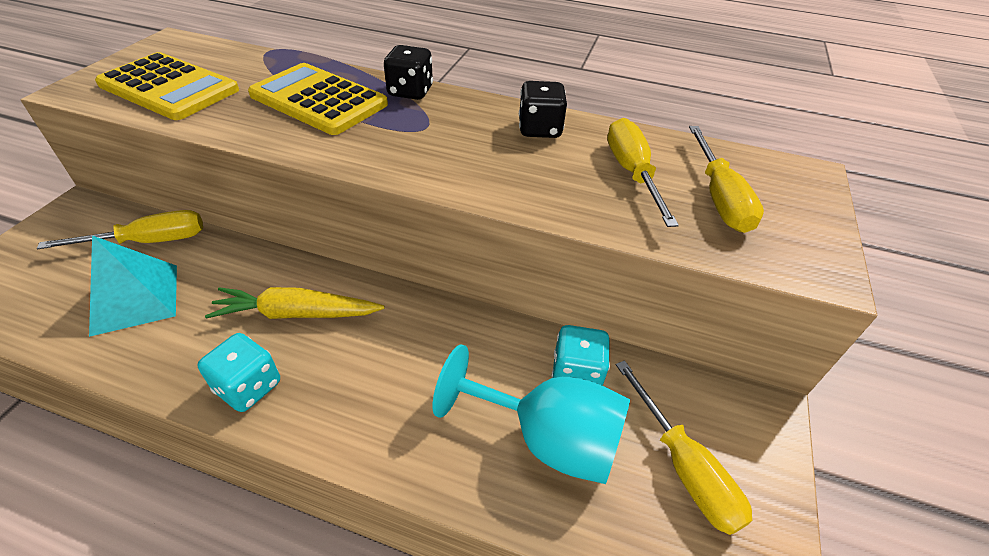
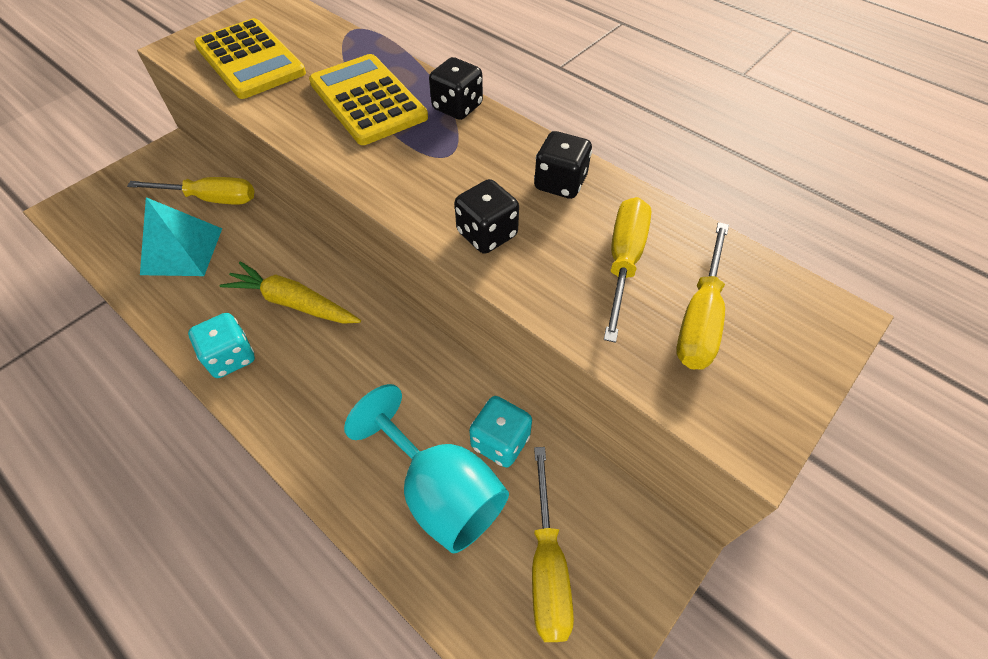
camera: 25 degrees right, 10 degrees up
none -> black dice [455,179,519,254]

